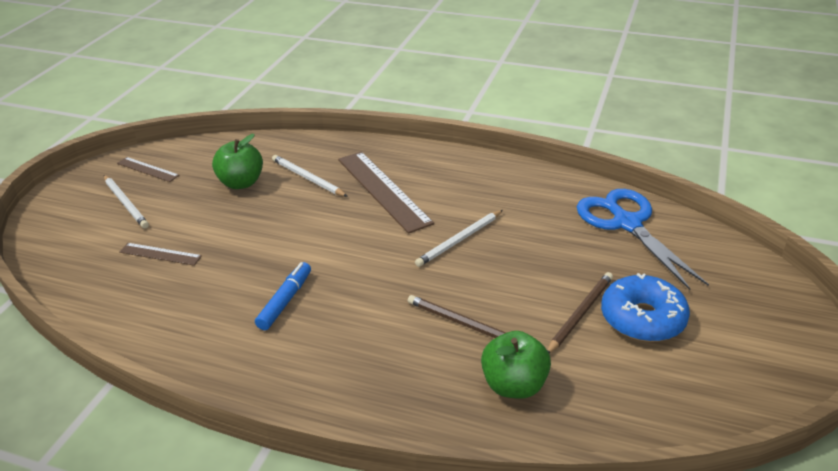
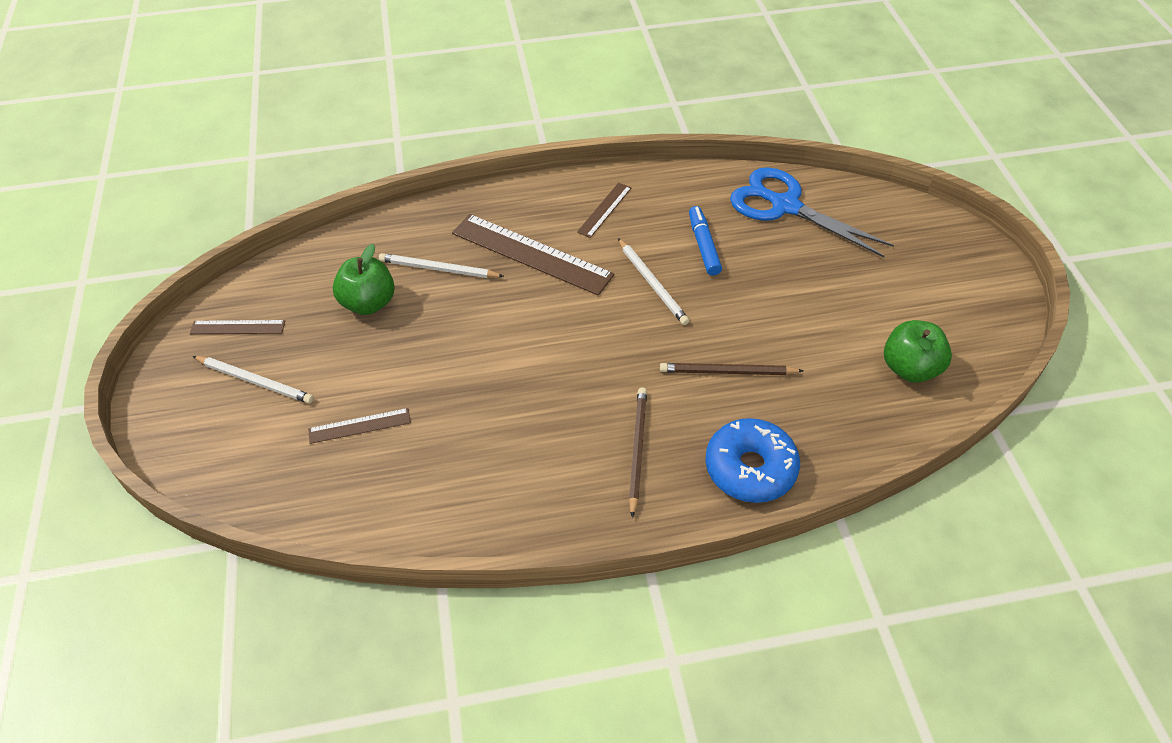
camera: 30 degrees left, 15 degrees up
blue marker [255,262,311,330] -> blue marker moved to [689,206,722,276]
white pencil [415,210,503,267] -> white pencil turned 45 degrees counterclockwise [618,238,689,325]
green apple [481,331,551,399] -> green apple moved to [884,320,952,383]
brown pencil [547,272,613,354] -> brown pencil moved to [629,387,647,518]
blue donut [601,273,690,342] -> blue donut moved to [705,418,800,503]
none -> brown ruler [577,183,632,238]

